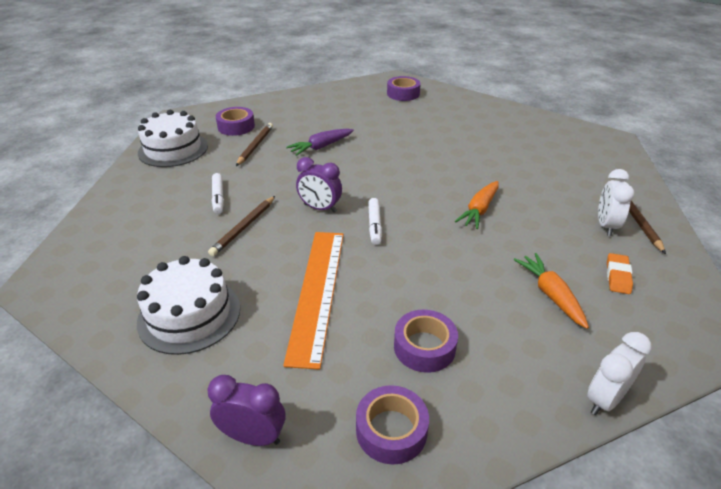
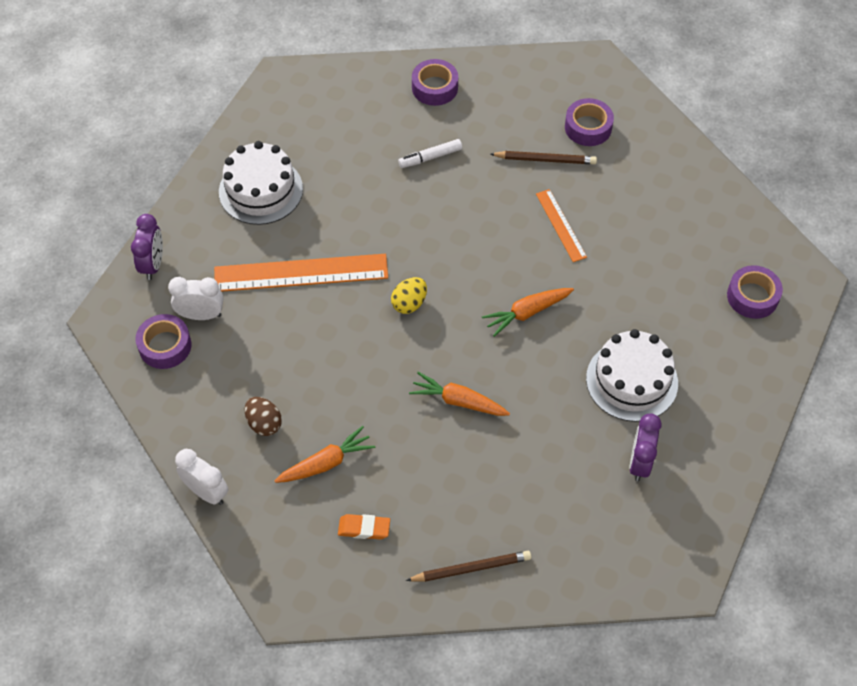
camera: 80 degrees right, 20 degrees up
white cake [138,110,208,167] -> white cake moved to [586,329,678,422]
brown pencil [208,196,275,256] -> none
purple carrot [286,129,354,156] -> orange ruler [536,189,587,262]
purple clock [296,157,342,213] -> purple clock moved to [629,414,662,481]
white marker [368,198,382,245] -> yellow egg [391,277,427,314]
purple tape [394,310,458,373] -> purple tape moved to [412,59,458,106]
white clock [598,169,635,236] -> white clock moved to [168,277,223,320]
none -> brown egg [245,397,282,436]
none -> orange carrot [482,288,574,337]

